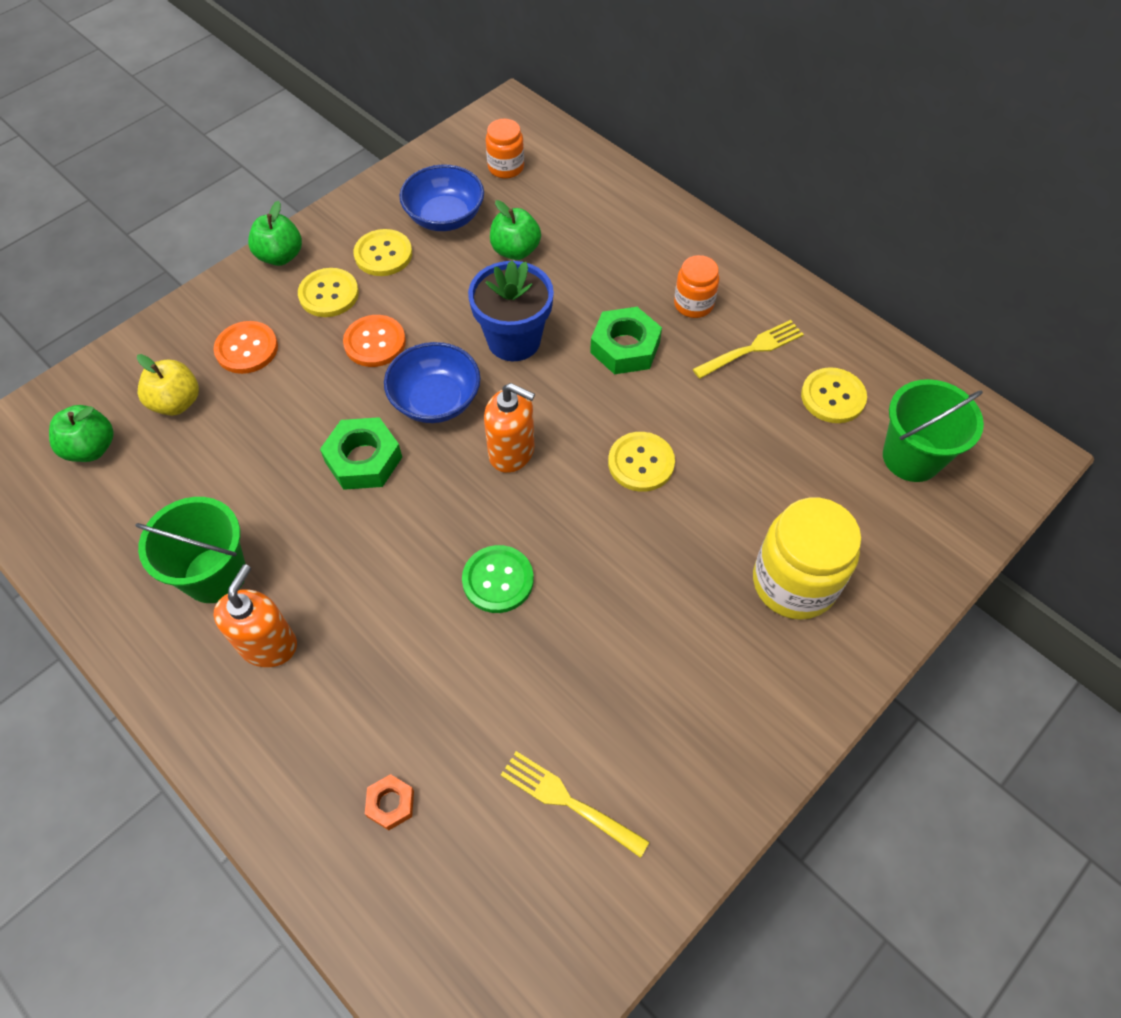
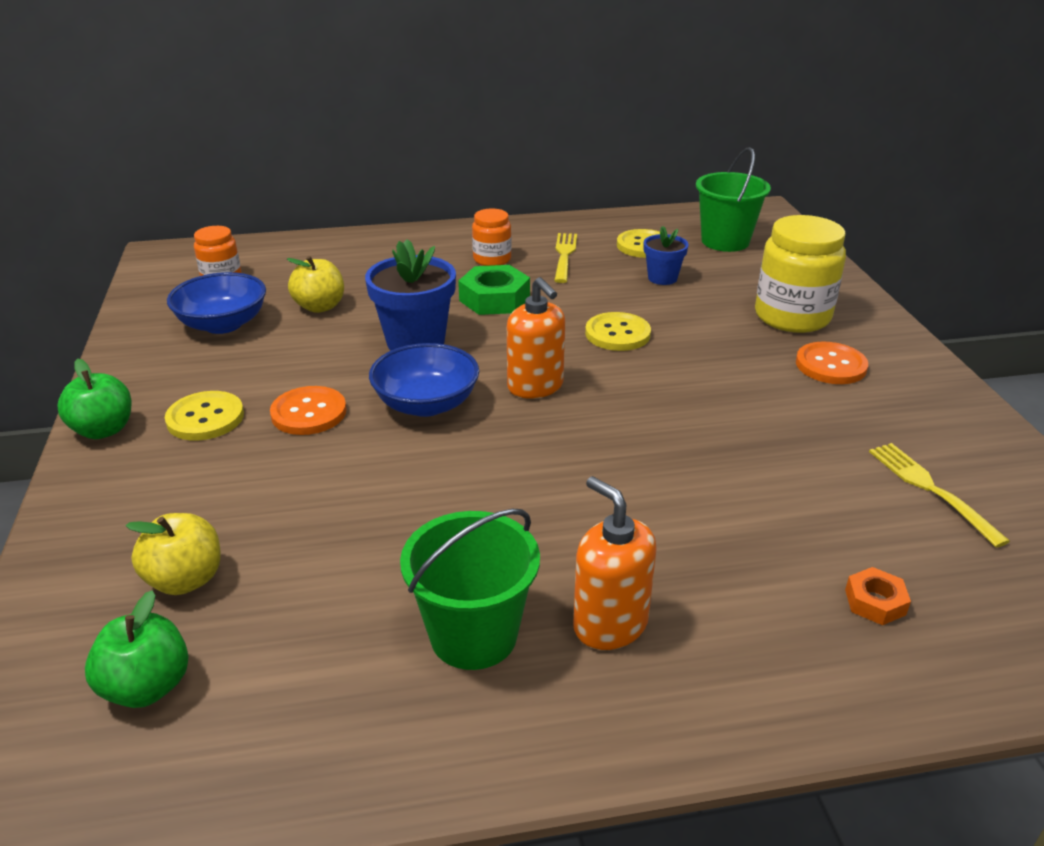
camera: 55 degrees left, 25 degrees down
orange button [214,321,278,374] -> orange button moved to [796,342,868,384]
green nut [320,417,402,490] -> none
yellow button [354,229,412,276] -> none
green button [462,545,534,613] -> none
orange soap dispenser [484,383,535,473] -> orange soap dispenser turned 90 degrees clockwise [507,277,565,399]
green apple [490,200,541,260] -> yellow apple [287,256,344,313]
yellow fork [501,751,649,858] -> yellow fork turned 90 degrees clockwise [869,443,1010,547]
none -> blue flower pot [644,226,689,285]

